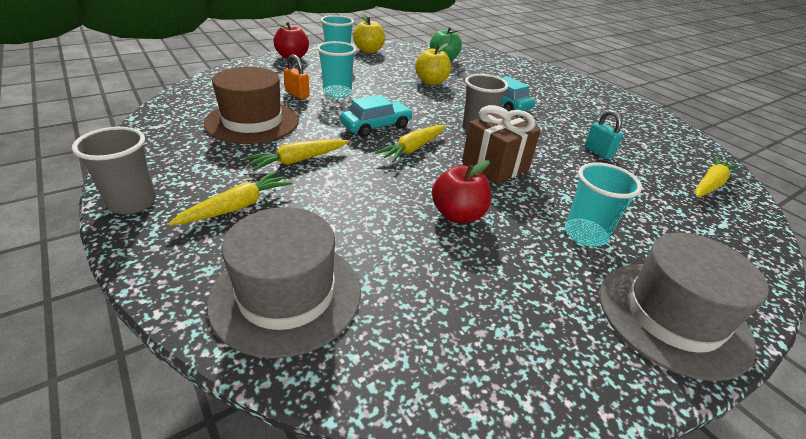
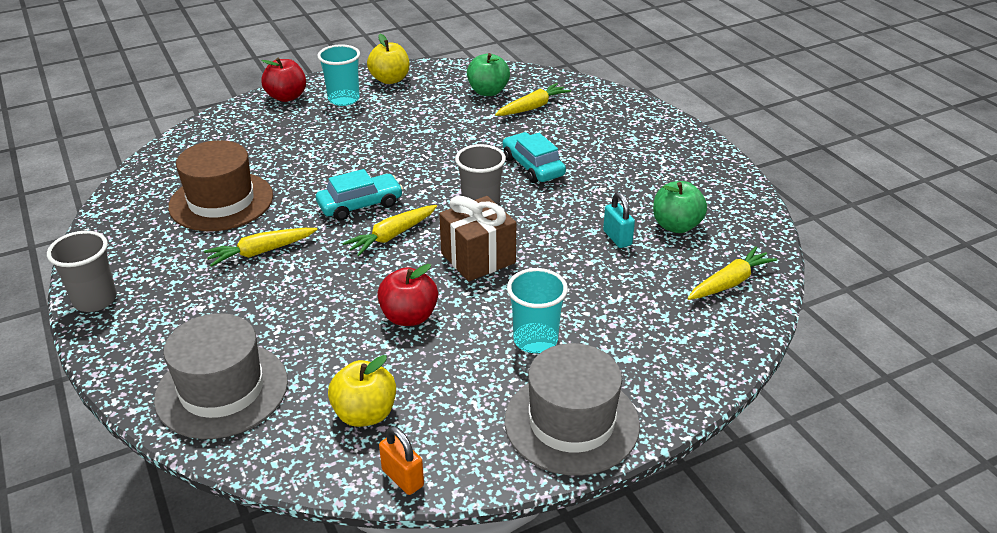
camera: 10 degrees right, 0 degrees up
yellow carrot [168,171,292,226] -> yellow carrot moved to [495,83,571,116]
orange padlock [283,54,310,99] -> orange padlock moved to [379,426,424,495]
turquoise cup [317,41,356,98] -> none
yellow apple [415,44,451,85] -> yellow apple moved to [328,355,396,427]
none -> green apple [653,181,707,233]

